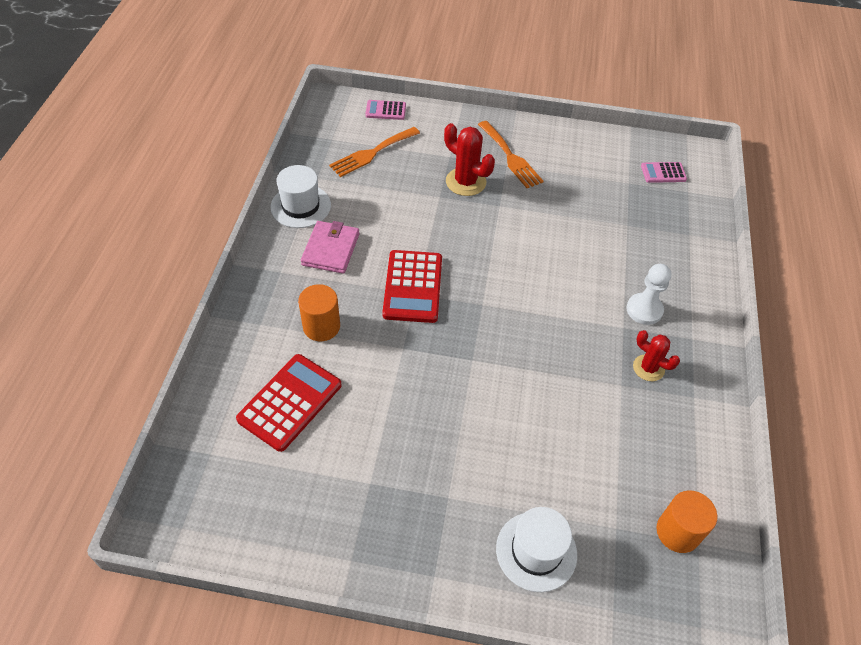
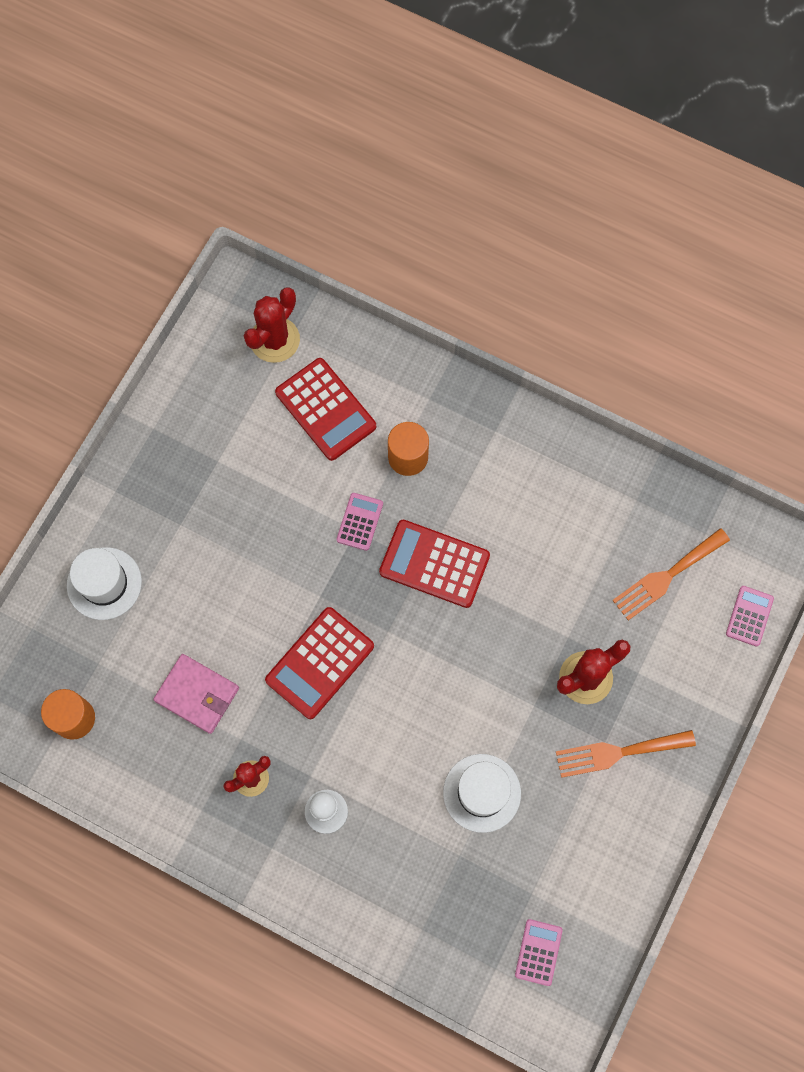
camera: 110 degrees right, 20 degrees up
white hat [270,165,331,228] -> white hat moved to [443,754,521,833]
pink wallet [301,221,359,274] -> pink wallet moved to [153,654,239,734]
orange fork [329,127,420,177] -> orange fork turned 105 degrees counterclockwise [612,528,730,620]
none -> red cactus [244,287,300,363]
none -> red calculator [265,607,374,719]
none -> pink calculator [336,493,383,551]

